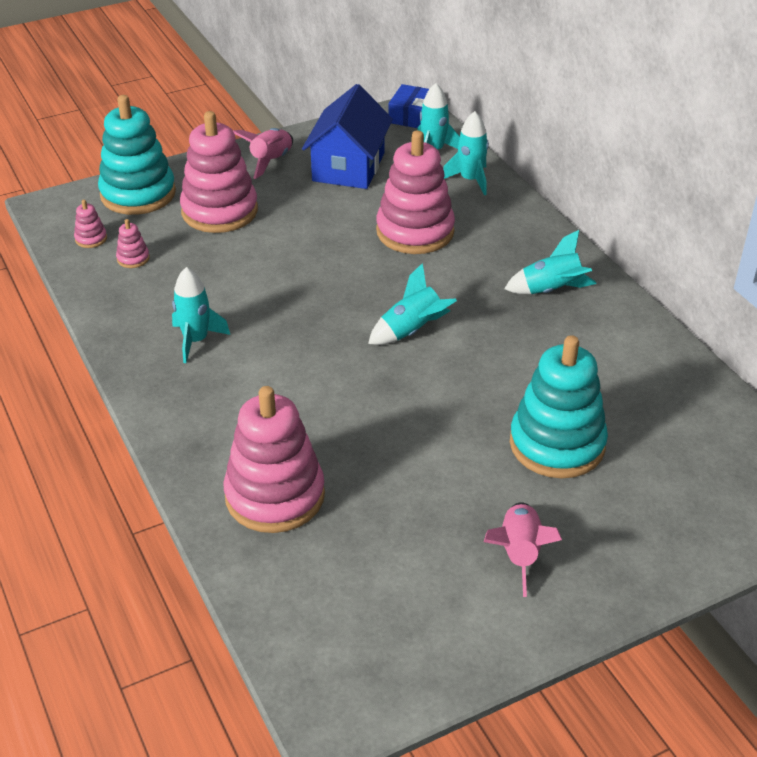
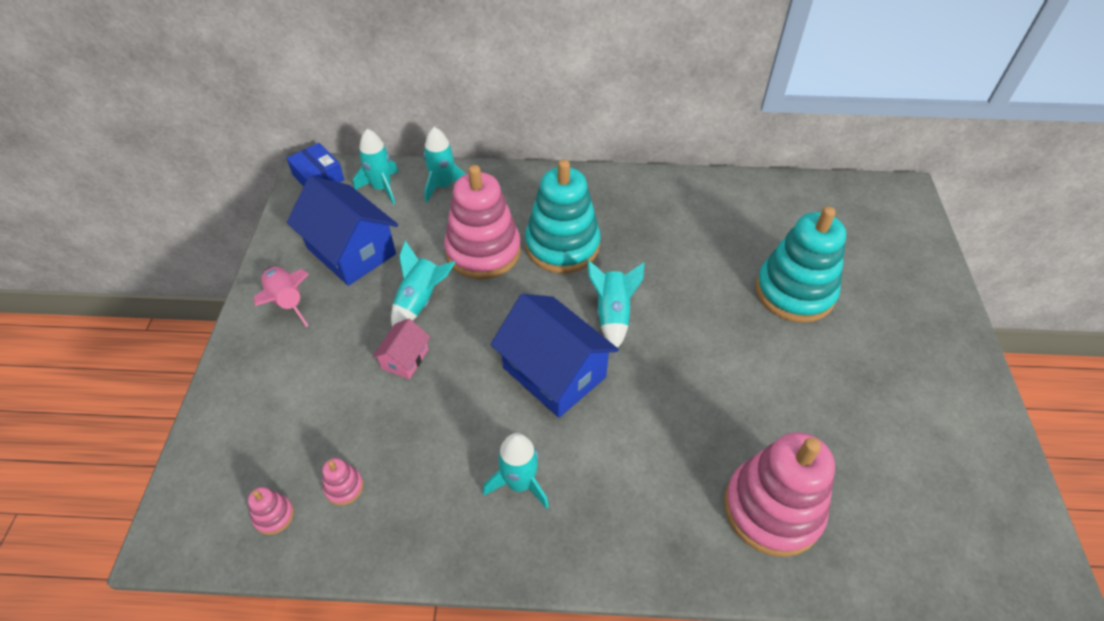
camera: 60 degrees left, 10 degrees up
turquoise stacking toy [98,95,176,215] -> turquoise stacking toy moved to [525,159,600,273]
pink stacking toy [180,111,258,233] -> none
pink rocket [484,502,562,597] -> none
turquoise rocket [504,230,597,294] -> turquoise rocket moved to [391,240,456,327]
none -> pink house [372,318,430,379]
none -> blue house [490,294,619,418]

